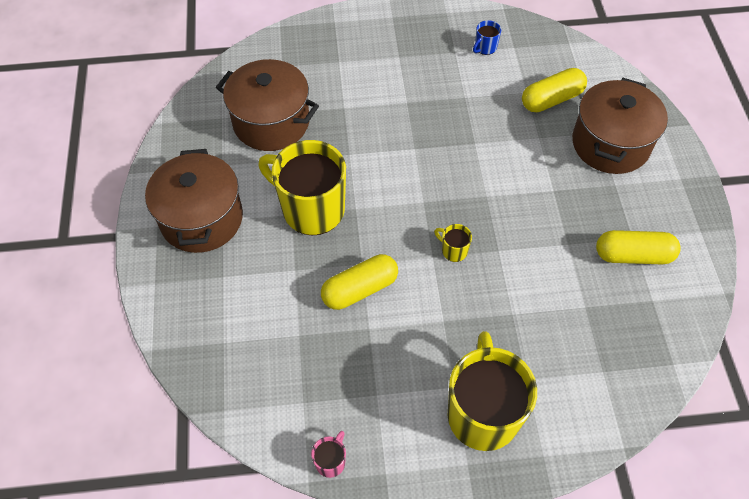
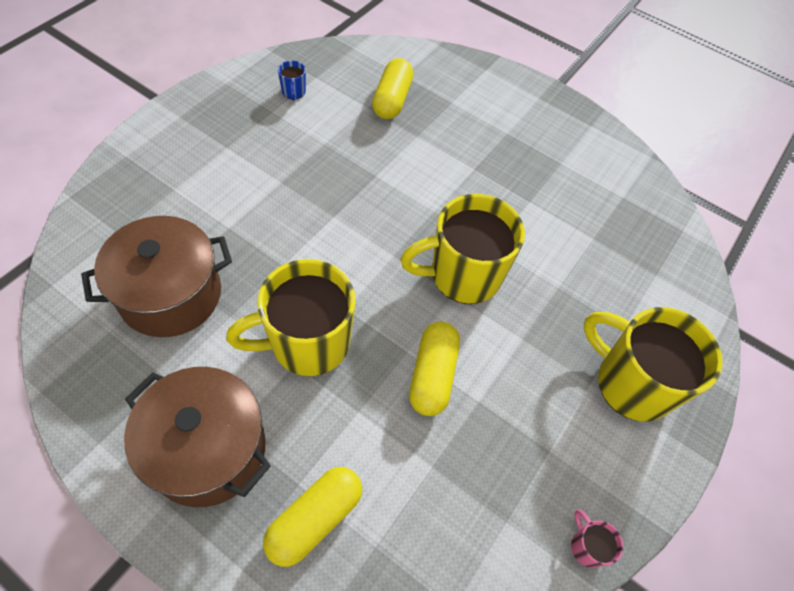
camera: 55 degrees left, 0 degrees up
yellow mug [434,224,472,262] -> yellow mug [400,194,525,304], size x2.48
brown pot [572,78,668,174] -> none
yellow capsule [596,230,681,264] -> yellow capsule moved to [263,467,362,567]

